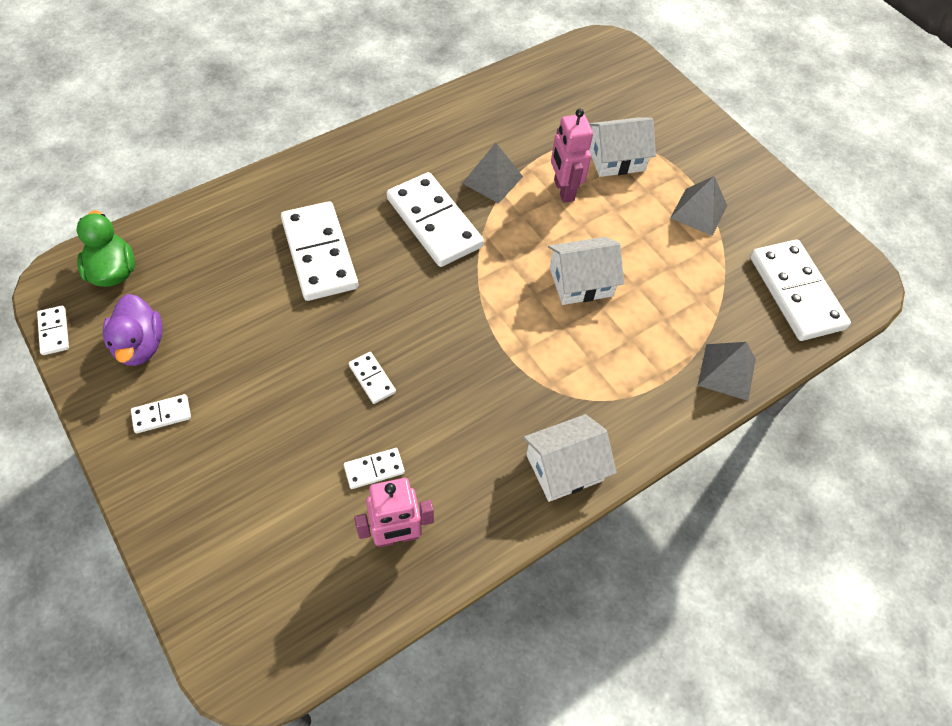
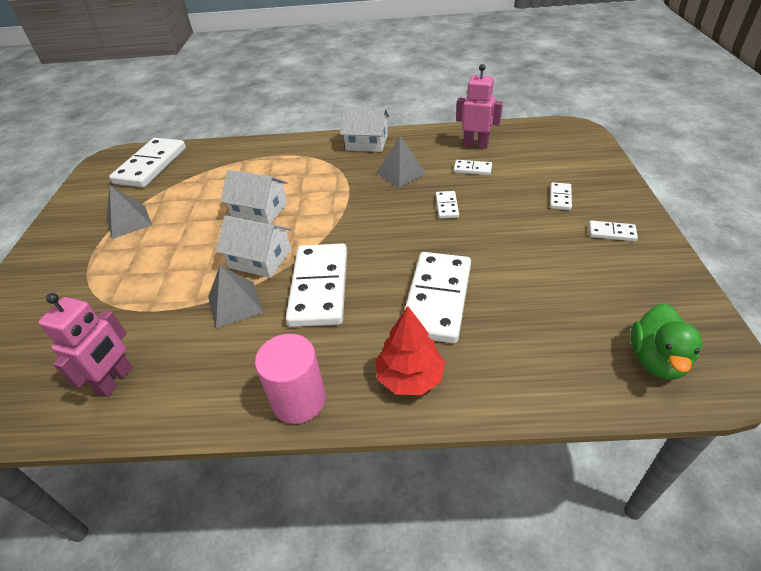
camera: 140 degrees left, 15 degrees down
white domino [37,306,69,355] -> white domino moved to [550,182,572,210]
purple duck [103,294,163,366] -> none
pink robot [551,109,593,203] -> pink robot moved to [38,293,132,397]
white house [589,117,656,177] -> white house moved to [216,215,291,278]
grey pyramid [697,342,756,401] -> grey pyramid moved to [376,136,427,188]
none -> pink cylinder [255,334,326,424]
none -> red tree [375,306,445,395]

